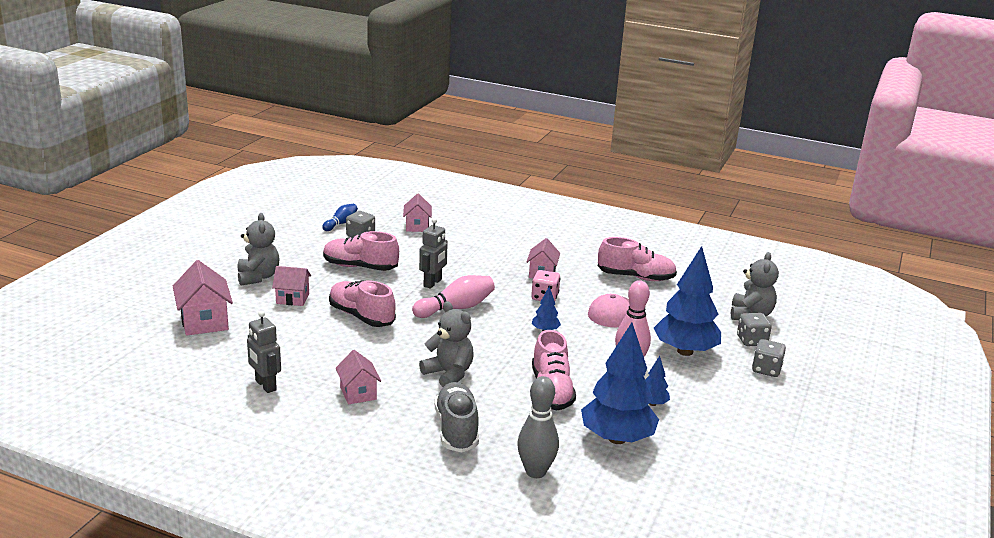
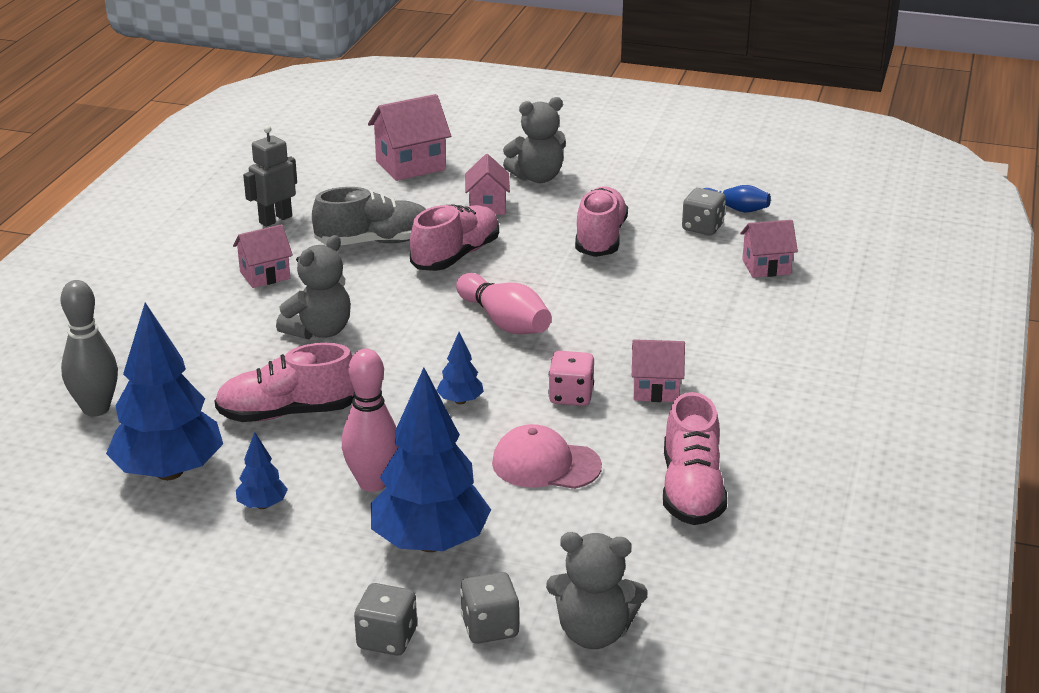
camera: 85 degrees right, 5 degrees up
grey robot [419,218,448,289] -> none
grey shoe [435,382,479,453] -> grey shoe moved to [312,187,426,245]

